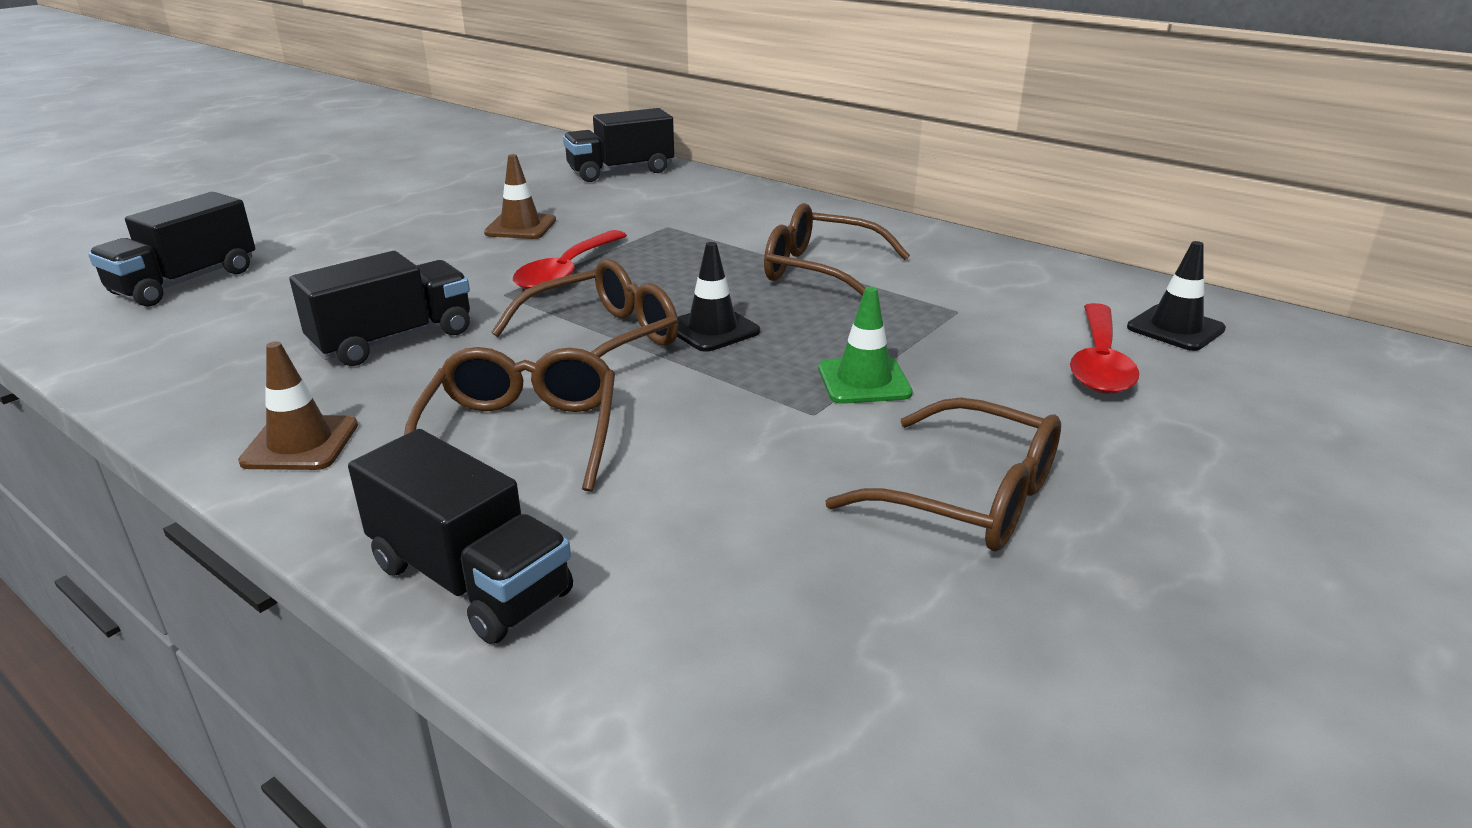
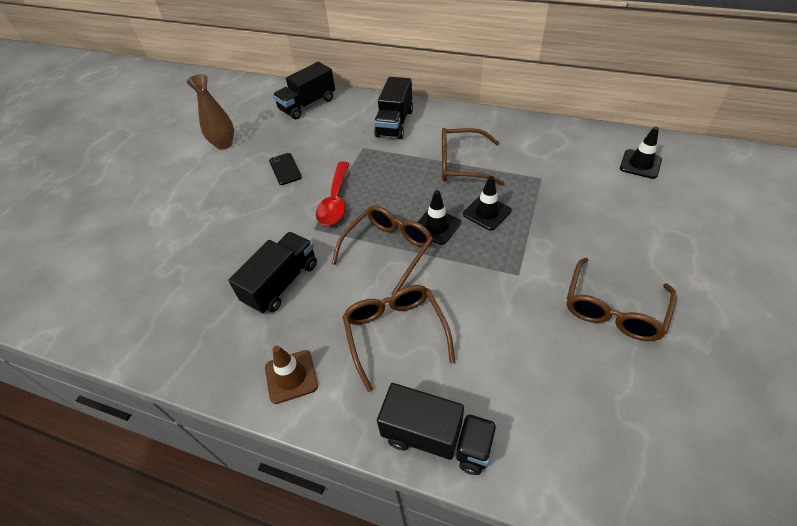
camera: 15 degrees left, 20 degrees up
black truck [88,192,255,307] -> black truck moved to [374,77,413,139]
brown traffic cone [484,154,556,239] -> black phone [269,153,302,185]
green traffic cone [818,287,913,404] -> none
brown glasses [825,397,1061,551] -> brown glasses turned 105 degrees clockwise [567,258,677,341]
red spoon [1070,303,1139,394] -> none
none -> brown vase [186,74,234,150]
none -> black traffic cone [463,176,512,231]

